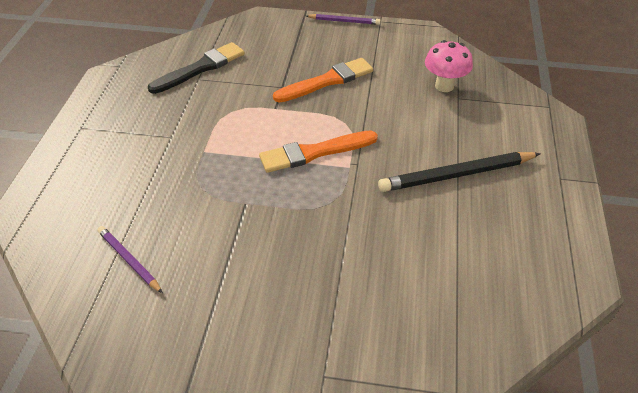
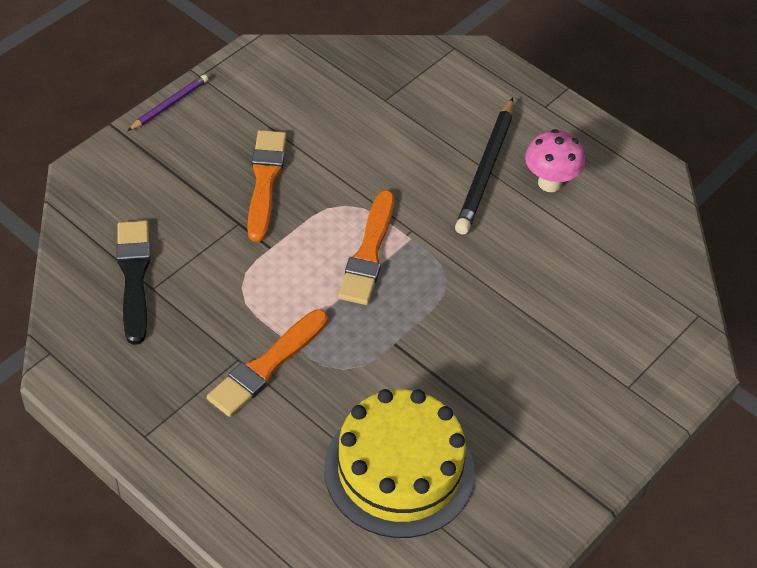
camera: 60 degrees left, 5 degrees up
purple pencil [98,226,163,293] -> yellow cake [324,389,475,538]
pink mushroom [425,40,473,92] -> pink mushroom moved to [525,129,585,192]
none -> orange brush [207,309,328,417]

